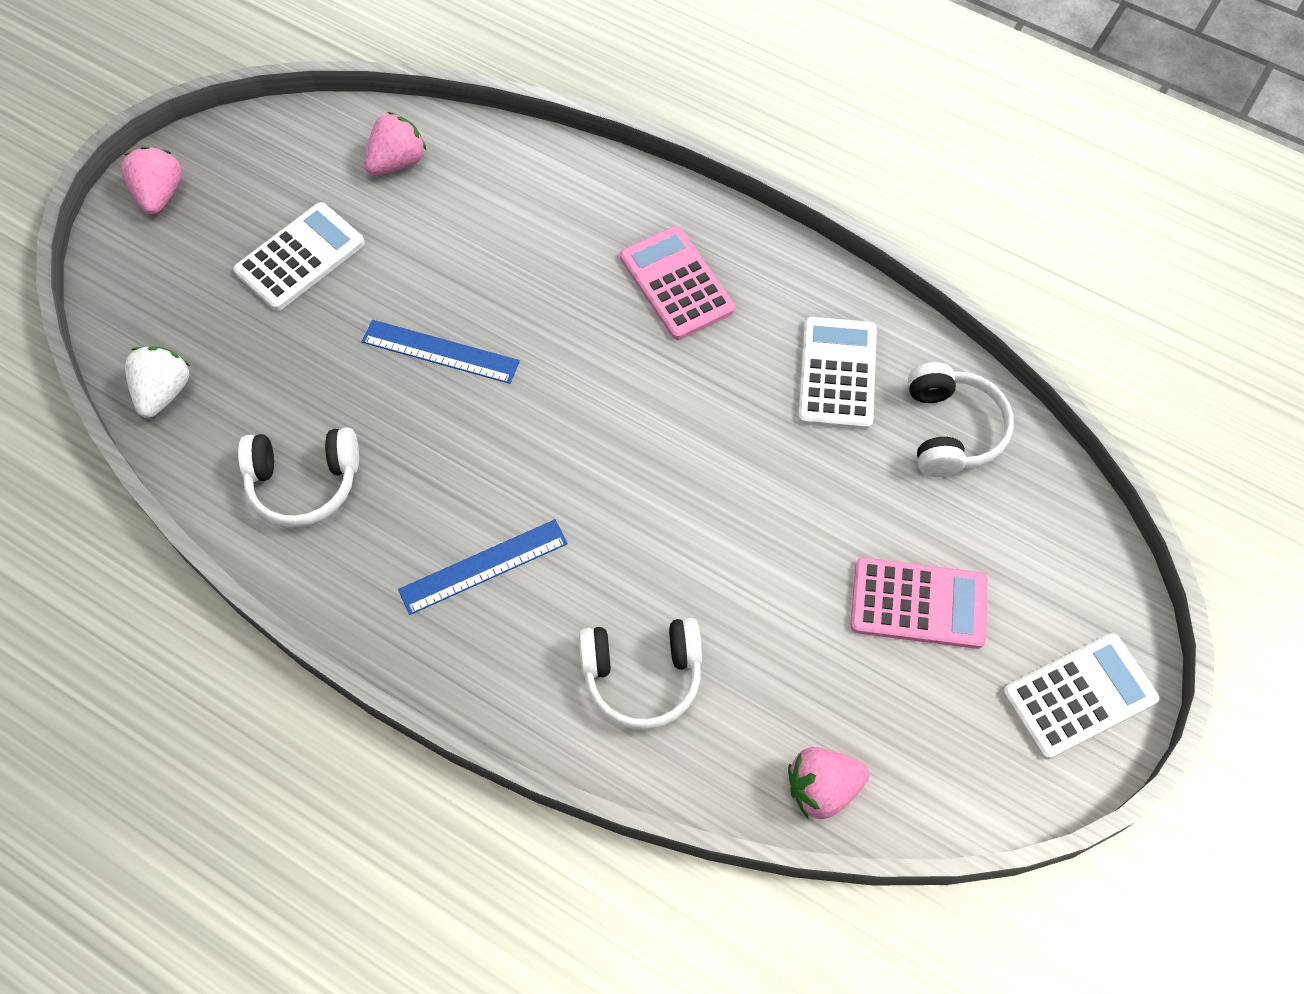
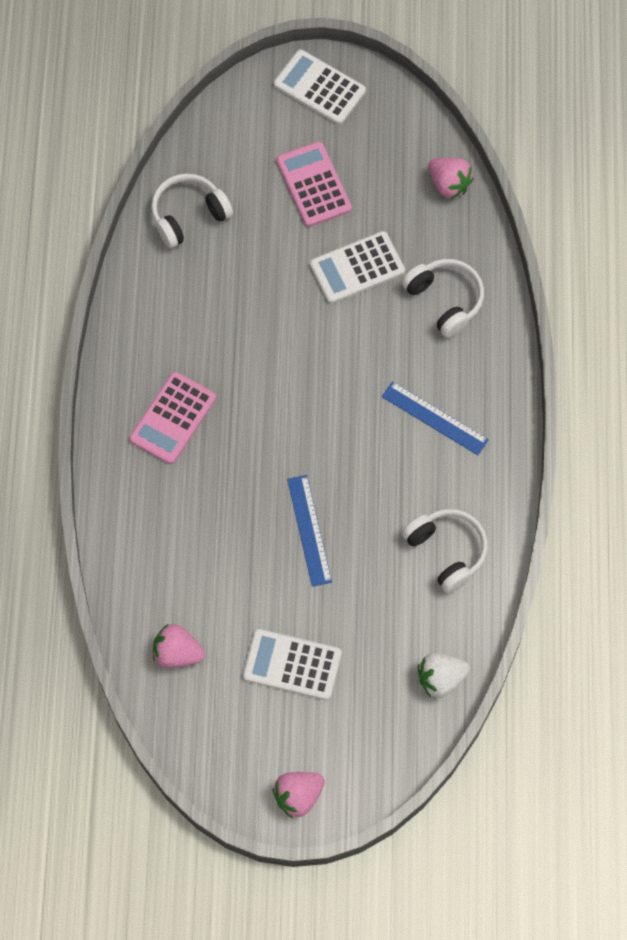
camera: 120 degrees left, 5 degrees up
white calculator [798,317,877,430] -> white calculator moved to [310,231,405,304]

